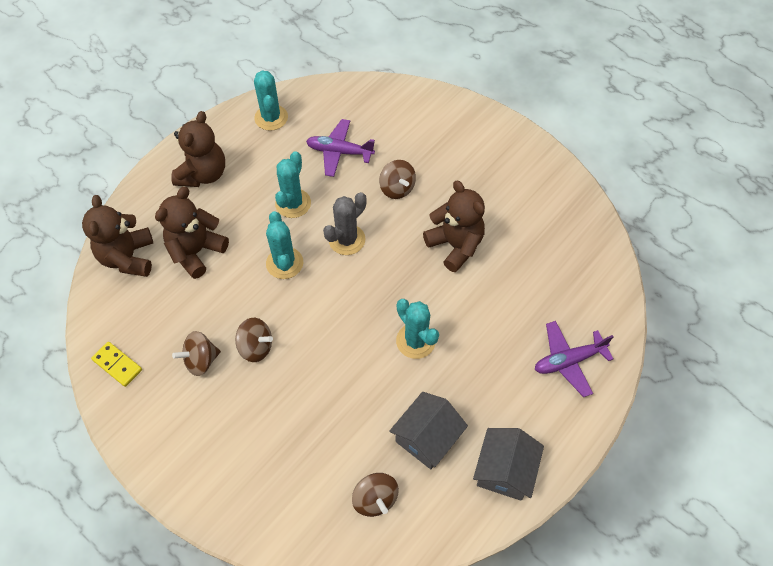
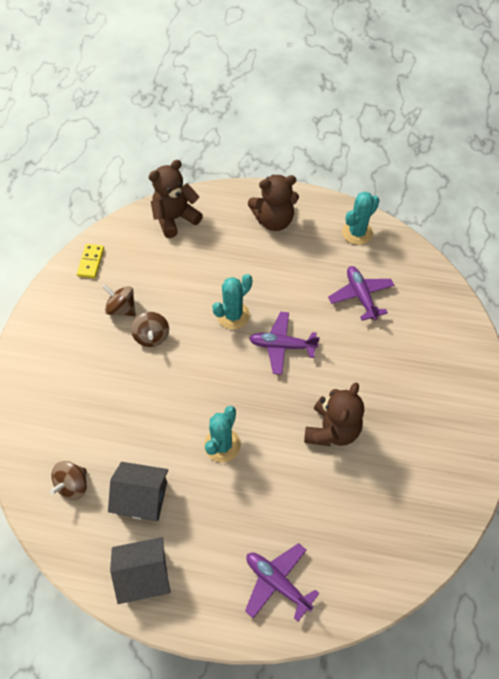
camera: 60 degrees right, 0 degrees up
brown teddy bear [155,187,229,279] -> none
turquoise cactus [275,151,311,218] -> none
grey cactus [323,192,367,255] -> purple plane [249,312,320,375]
brown spinning top [379,160,416,199] -> none

